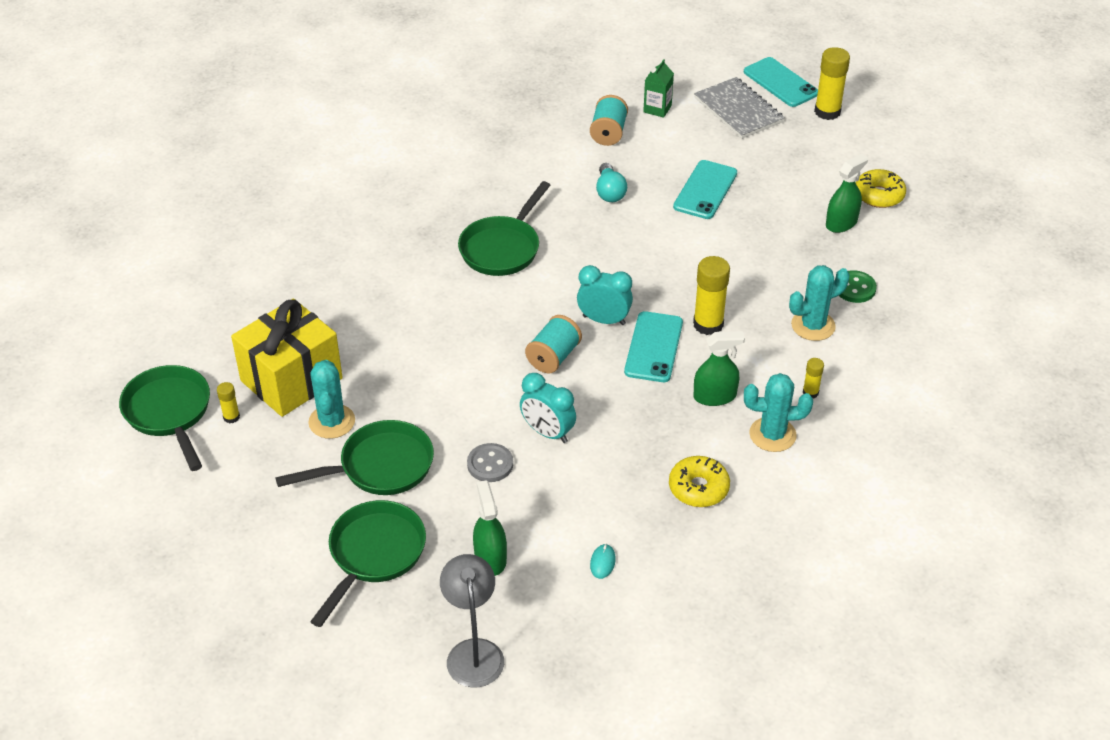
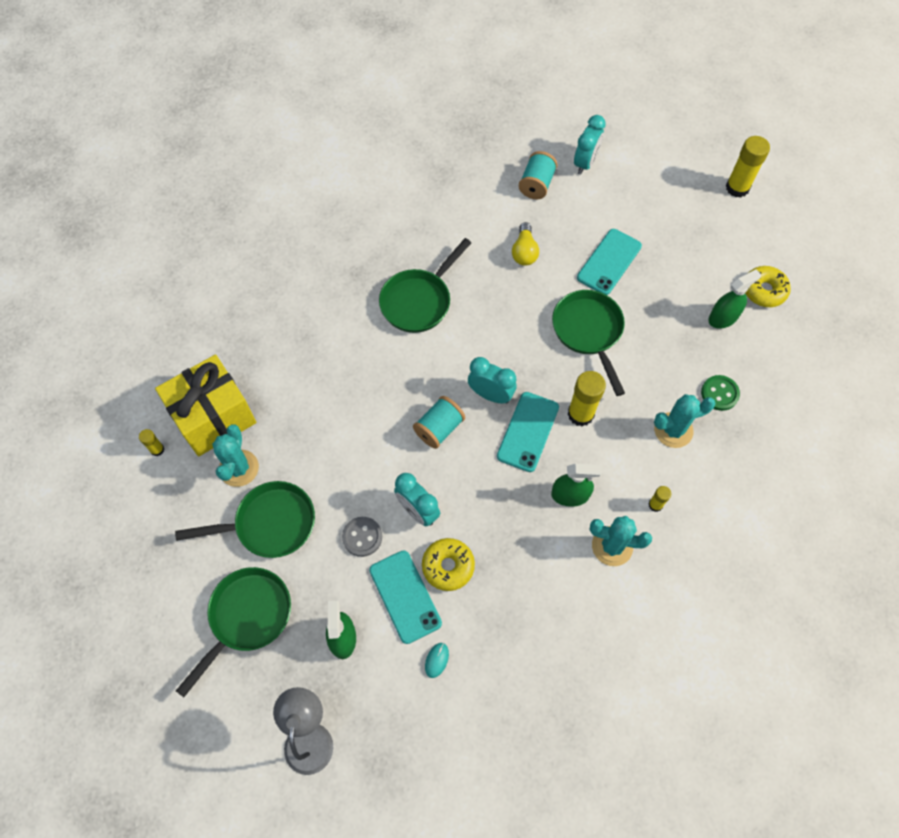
camera: 10 degrees right, 20 degrees up
green pan [119,365,210,471] -> green pan moved to [552,290,625,396]
turquoise light bulb [596,163,627,202] -> yellow light bulb [512,222,539,266]
green carton [643,59,674,118] -> turquoise clock [574,115,606,175]
yellow donut [669,456,730,507] -> yellow donut moved to [422,538,475,591]
grey notebook [694,77,785,139] -> none
turquoise phone [744,57,818,107] -> turquoise phone moved to [369,550,442,644]

